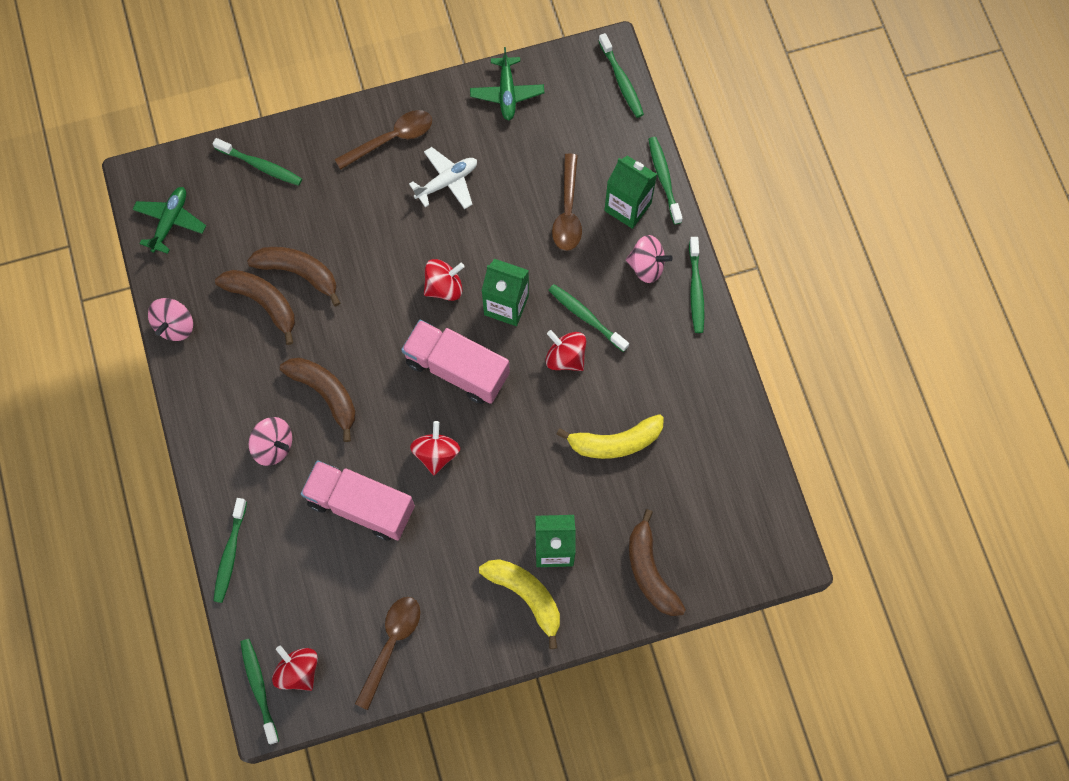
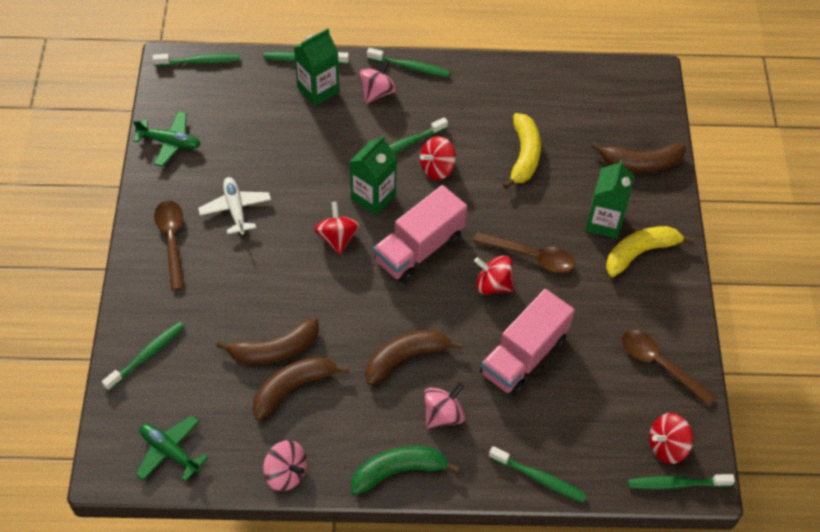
camera: 75 degrees left, 15 degrees down
brown banana [247,247,340,306] -> brown banana turned 150 degrees counterclockwise [216,317,319,365]
brown spoon [552,154,582,251] -> brown spoon moved to [473,232,575,273]
none -> green banana [351,446,460,495]

